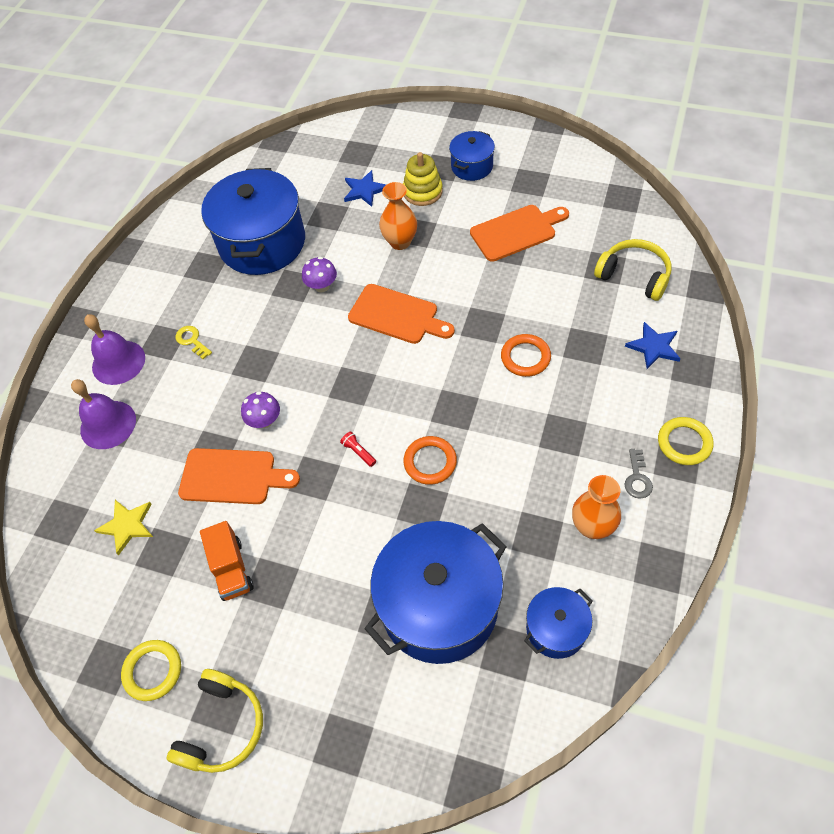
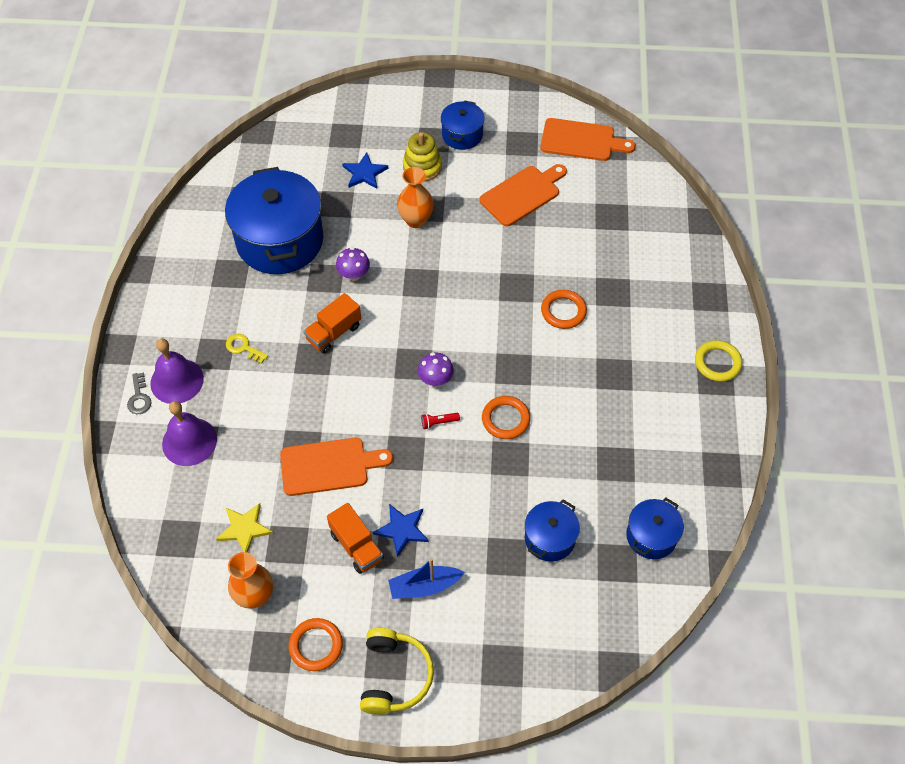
camera: 20 degrees left, 0 degrees up
yellow ring [121,640,181,701] -> orange ring [289,618,343,671]
purple mushroom [241,391,280,428] -> purple mushroom moved to [418,352,454,386]
red flashlight [340,432,376,467] -> red flashlight turned 45 degrees counterclockwise [421,413,460,429]
orange cutting board [348,284,455,344] -> orange cutting board moved to [540,118,636,161]
blue pot [364,521,507,664] -> blue pot [525,500,580,562], size x0.50
orange vase [572,475,621,539] -> orange vase moved to [228,552,273,609]
yellow headphones [594,239,671,301] -> none
grey key [624,449,653,499] -> grey key moved to [127,372,152,414]
blue star [625,322,681,369] -> blue star moved to [373,504,429,557]
none -> orange truck [303,293,361,354]
none -> blue boat [388,558,465,599]

